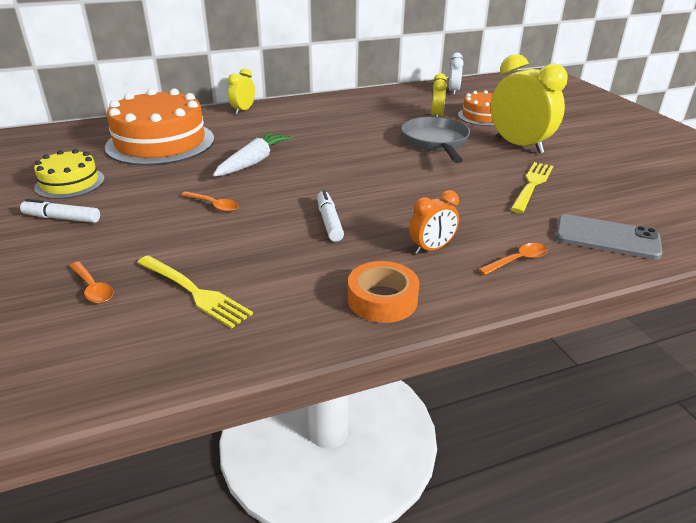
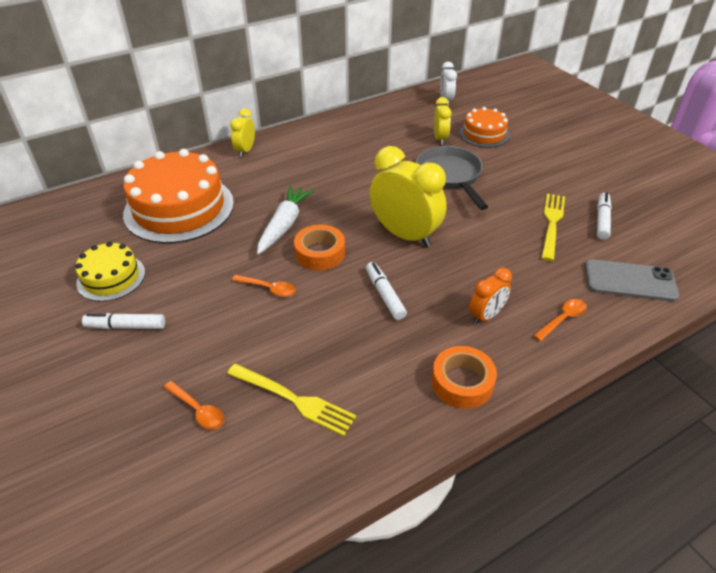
camera: 10 degrees left, 10 degrees up
yellow clock [491,54,568,154] -> yellow clock moved to [370,146,446,247]
none -> orange tape [294,225,345,270]
none -> white marker [597,192,612,240]

